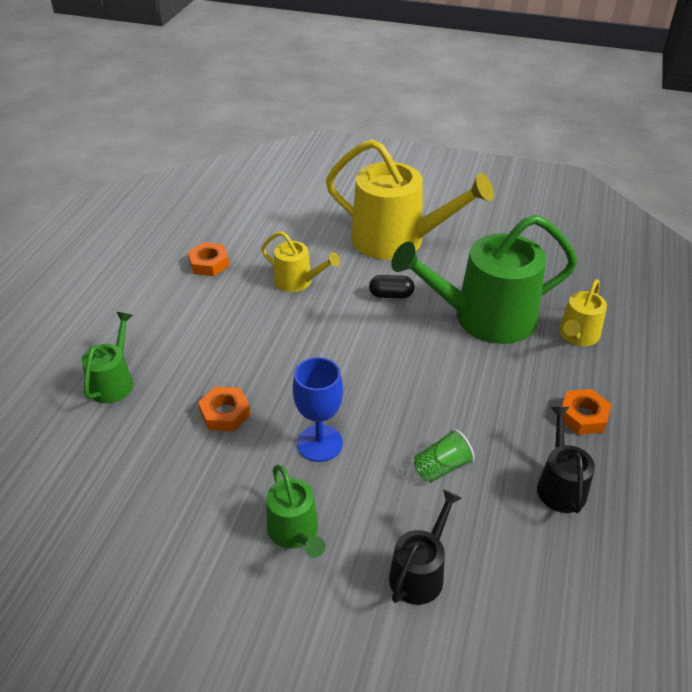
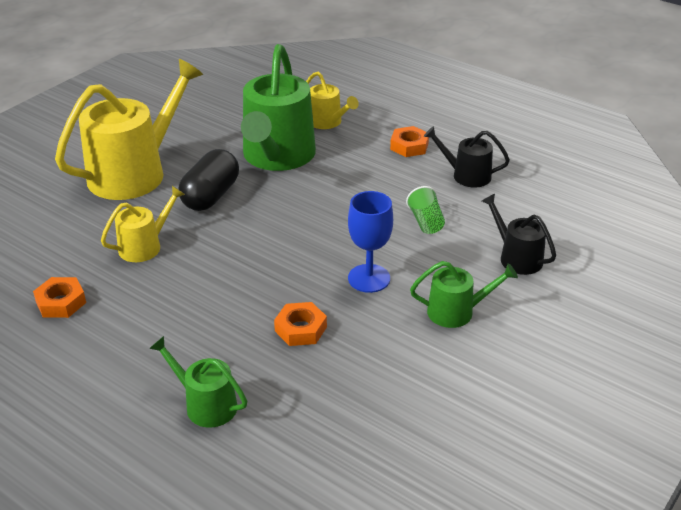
camera: 70 degrees left, 5 degrees down
black capsule [369,275,415,298] -> black capsule [178,149,239,211], size x1.78

